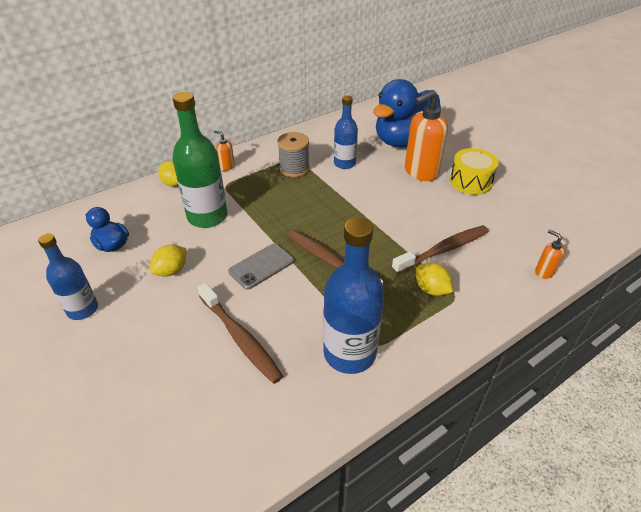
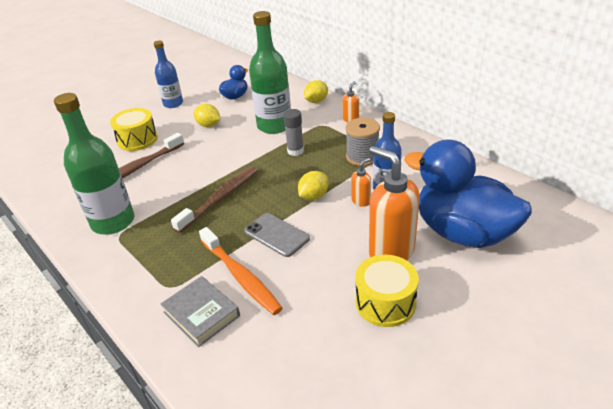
camera: 85 degrees right, 5 degrees down
grey phone [228,243,294,290] -> grey phone moved to [244,213,310,257]
blue bottle [323,218,384,374] -> green bottle [54,93,134,235]
brown toothbrush [392,225,489,274] -> orange toothbrush [199,227,283,315]
yellow lemon [416,263,453,296] -> yellow lemon moved to [298,171,328,200]
orange soap dispenser [535,230,565,279] -> orange soap dispenser moved to [351,158,371,207]
none -> yellow drum [110,108,158,151]
none -> grey book [160,276,240,347]
none -> grey glue stick [283,109,304,156]

